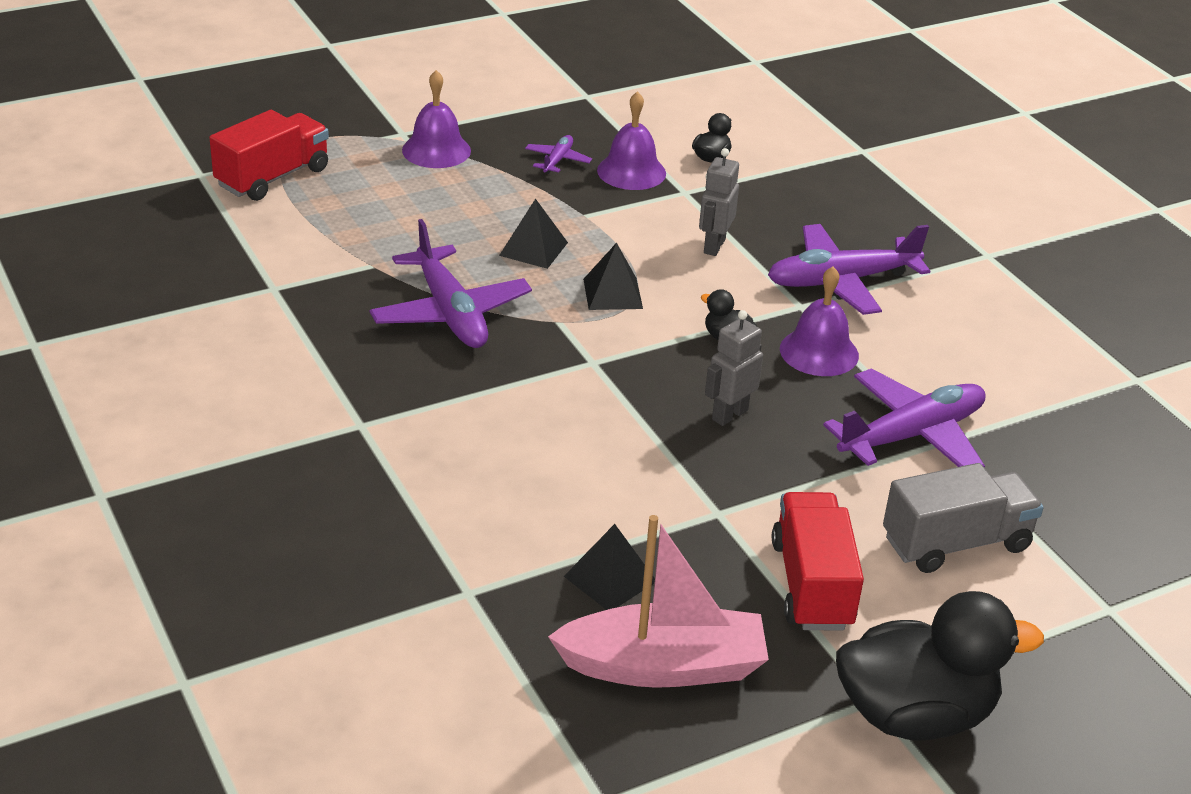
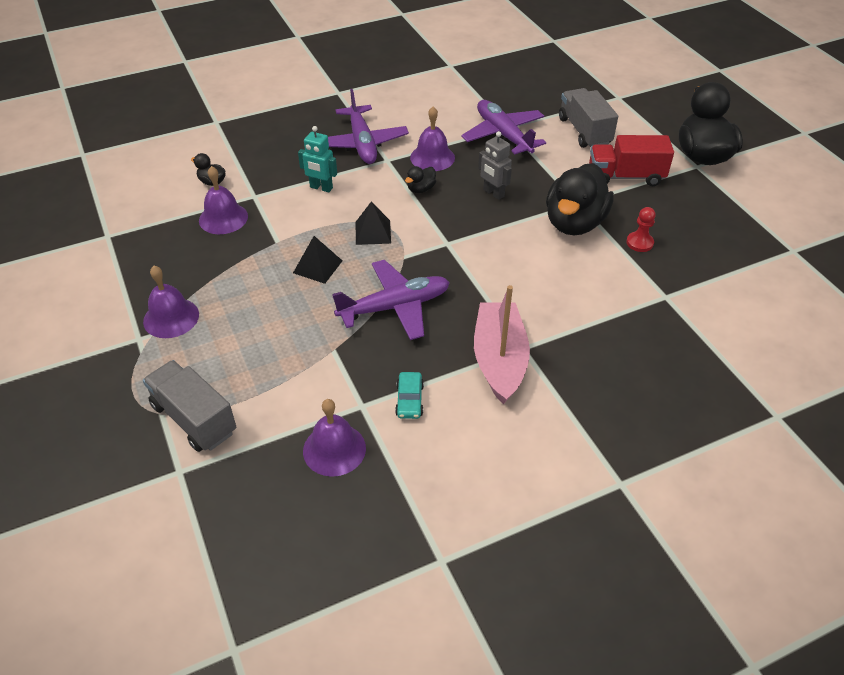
camera: 85 degrees left, 10 degrees up
red truck [210,110,329,201] -> grey truck [143,360,236,452]
purple plane [525,135,592,174] -> none
pink boat [548,515,769,688] -> pink boat moved to [474,285,530,405]
black pyramid [564,524,655,610] -> red pawn [626,207,656,252]
grey robot [699,148,739,256] -> turquoise robot [298,126,337,192]
none -> purple bell [303,399,366,477]
none -> turquoise car [395,372,424,419]
none -> black duck [546,163,614,235]

